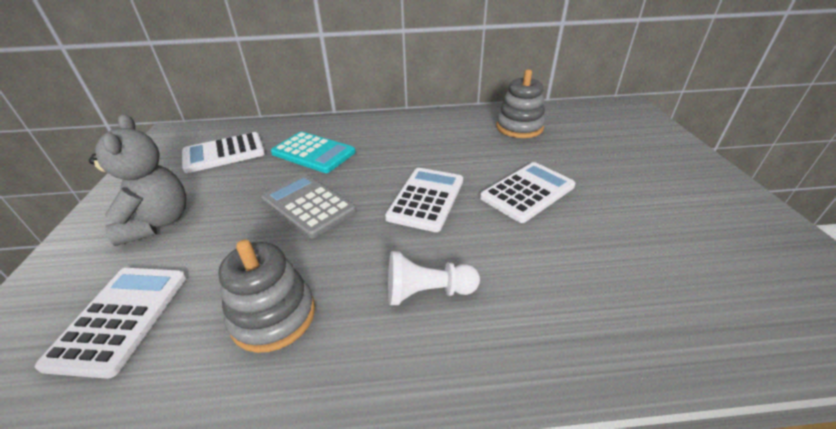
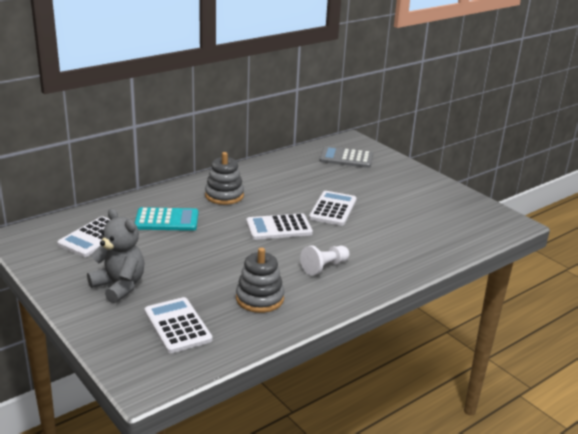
camera: 35 degrees left, 10 degrees down
grey calculator [261,174,356,238] -> grey calculator moved to [319,146,373,168]
white calculator [385,168,463,232] -> white calculator turned 90 degrees counterclockwise [246,213,313,240]
grey stacking toy [496,69,545,138] -> grey stacking toy moved to [205,152,244,205]

